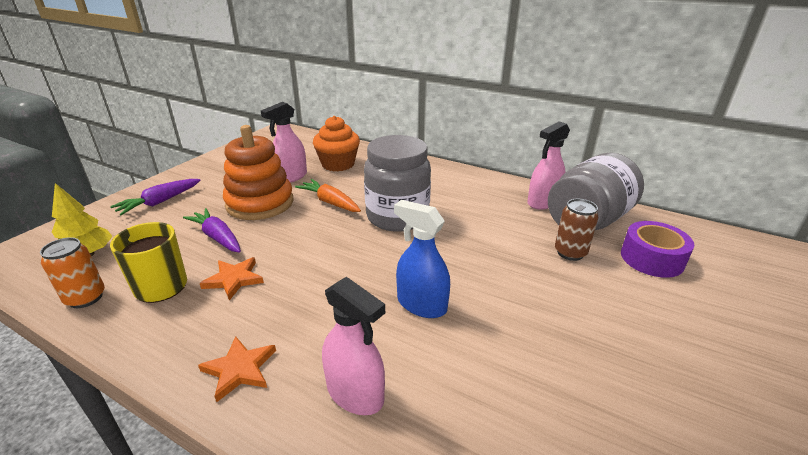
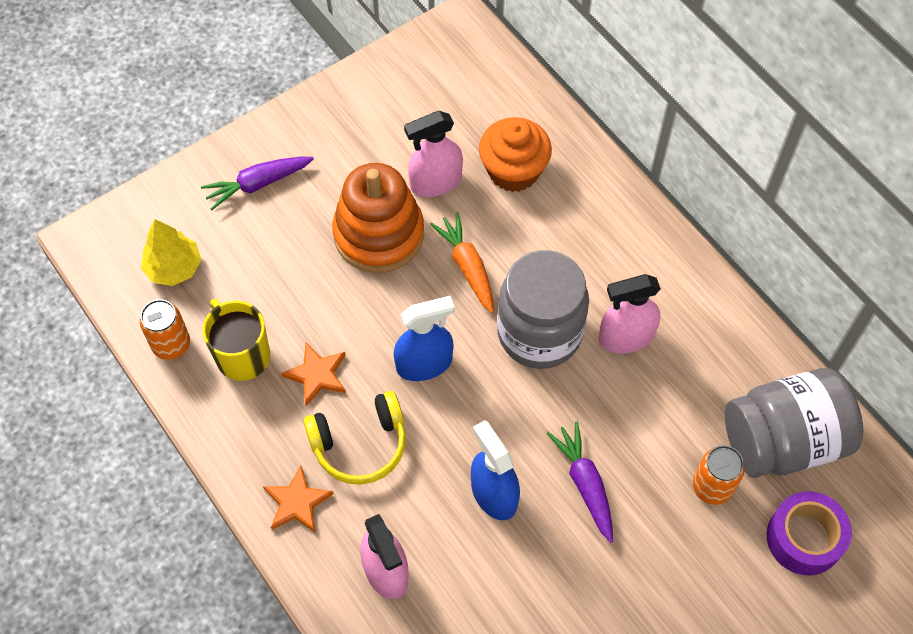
camera: 25 degrees right, 30 degrees up
purple carrot [183,208,241,253] -> purple carrot moved to [547,421,613,543]
pink spray bottle [527,121,570,210] -> pink spray bottle moved to [599,274,661,353]
brown can [555,199,598,261] -> orange can [693,445,745,505]
none -> yellow headphones [303,391,406,484]
none -> blue spray bottle [394,296,455,381]

